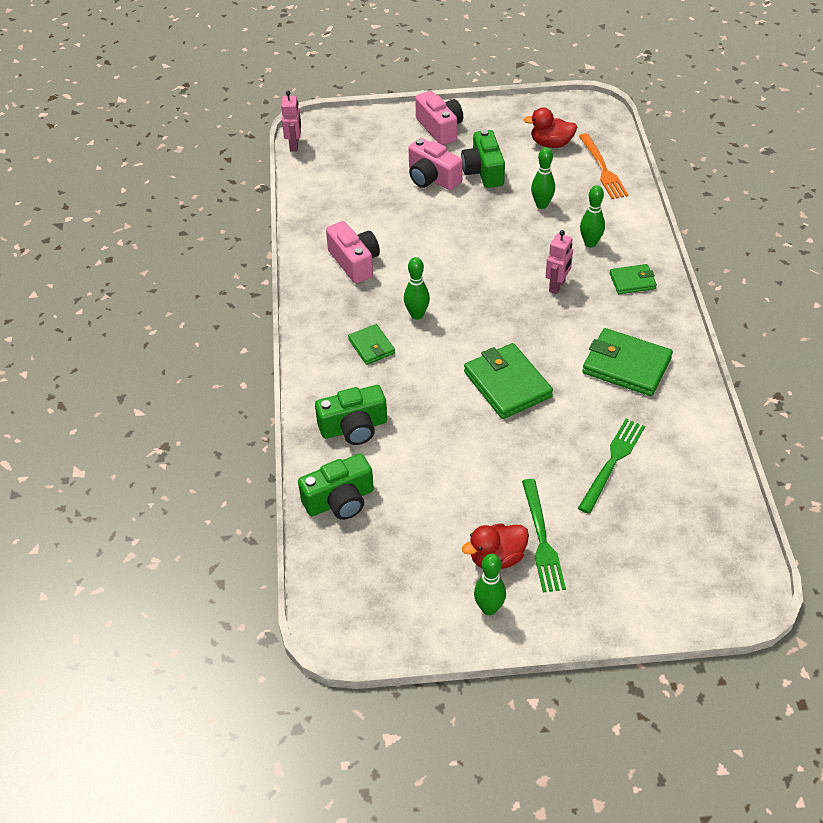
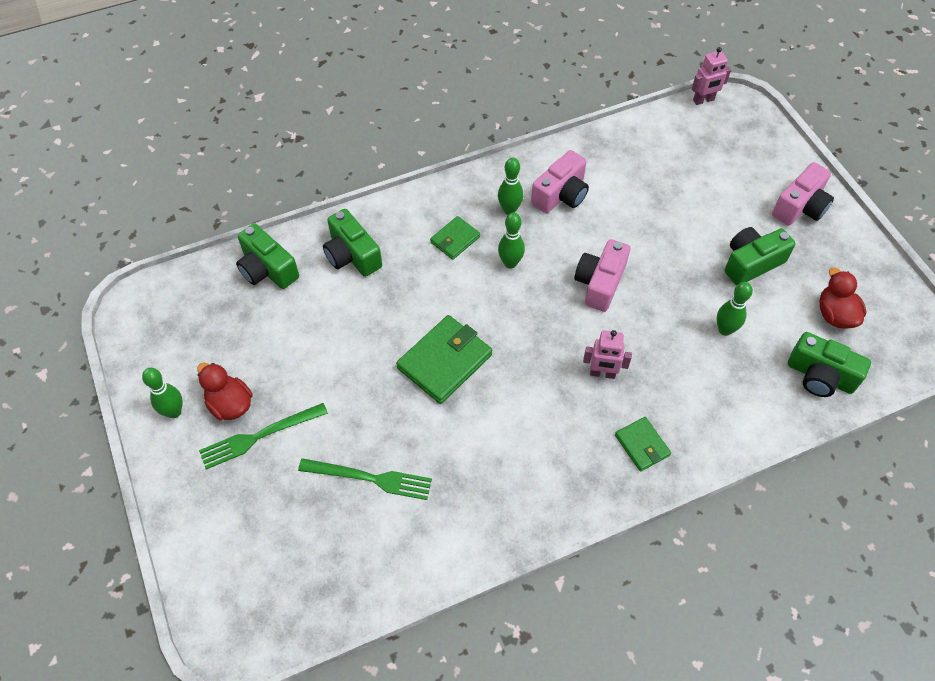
camera: 70 degrees right, 10 degrees up
pink camera [408,138,463,190] -> pink camera moved to [575,239,630,312]
orange fork [579,133,629,199] -> green camera [788,332,871,397]
green bowling pin [580,185,605,248] -> green bowling pin moved to [498,158,523,215]
green wallet [582,328,673,396] -> none

